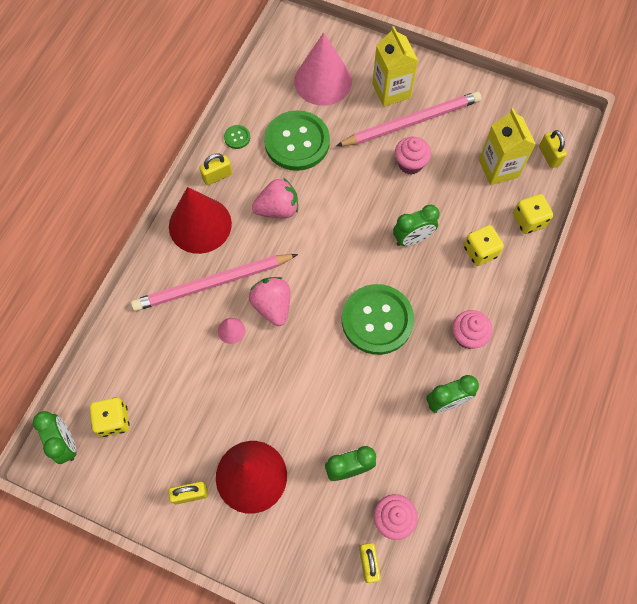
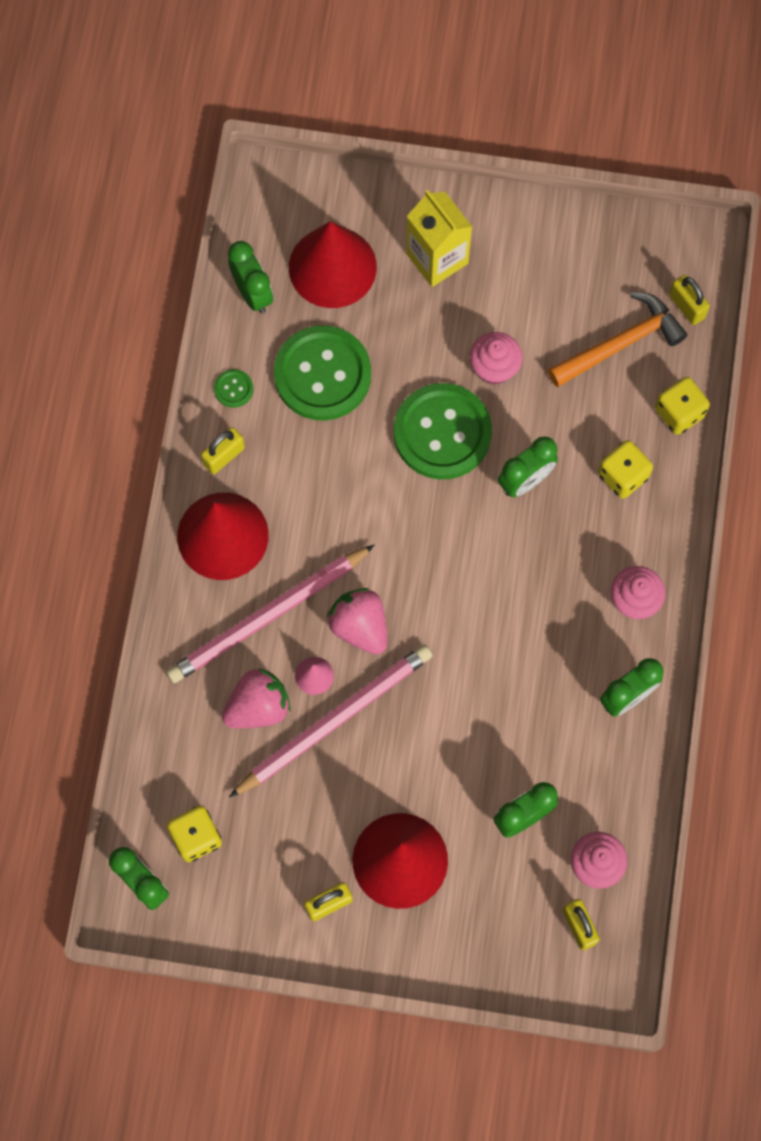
camera: 15 degrees left, 5 degrees up
pink strawberry [252,178,298,218] -> pink strawberry moved to [222,668,291,728]
pink cone [294,32,352,106] -> red cone [289,221,377,308]
pink pencil [336,91,482,146] -> pink pencil moved to [229,644,433,797]
green button [342,284,414,355] -> green button moved to [394,383,492,479]
yellow carton [479,108,536,185] -> orange hammer [548,292,687,387]
none -> green clock [228,241,273,313]

